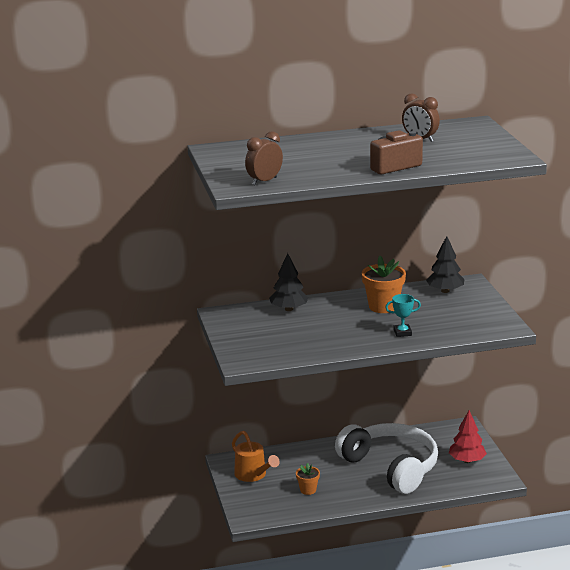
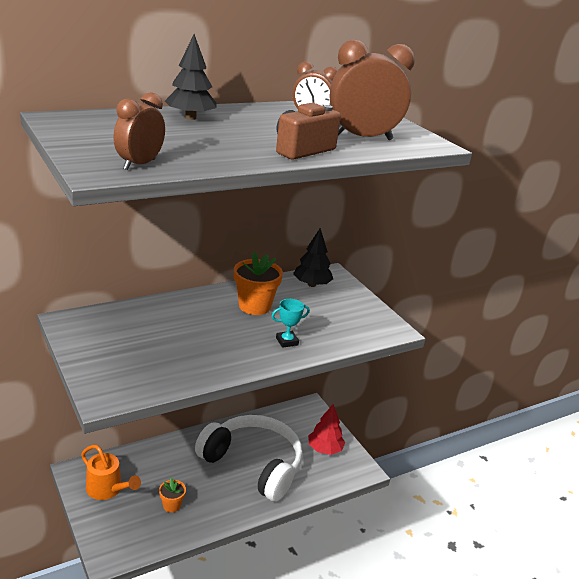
camera: 20 degrees left, 5 degrees up
black tree [269,253,308,311] -> black tree moved to [165,34,216,120]
none -> brown clock [329,40,415,140]

